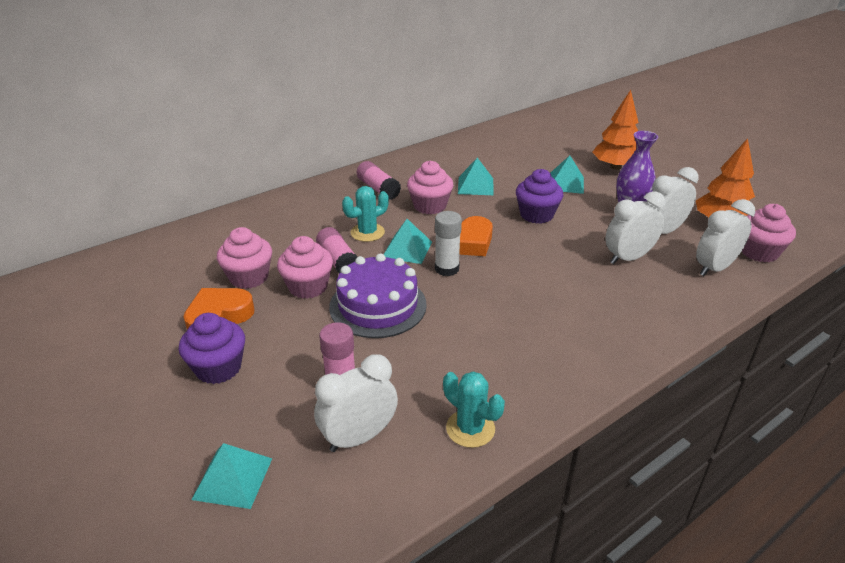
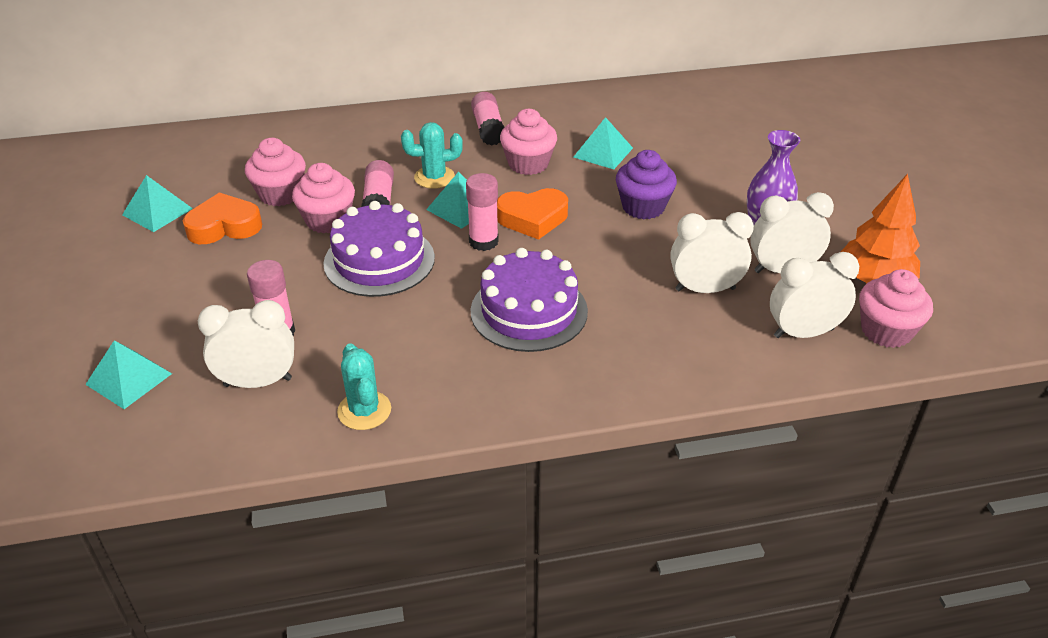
camera: 25 degrees right, 5 degrees up
purple cupcake [179,313,245,384] -> none
white glue stick [435,211,462,276] -> pink glue stick [466,173,499,251]
turquoise pyramid [551,155,584,194] -> turquoise pyramid moved to [122,175,193,232]
orange tree [592,90,639,170] -> none
none -> purple cake [470,248,588,352]

